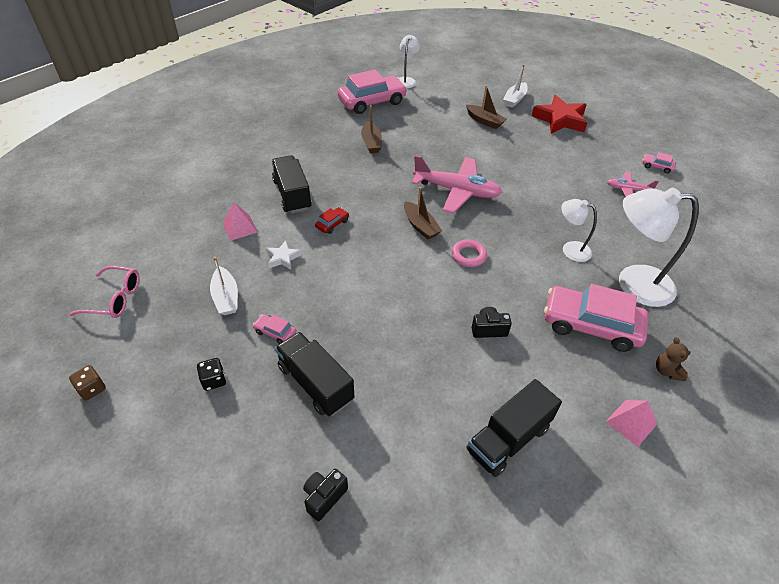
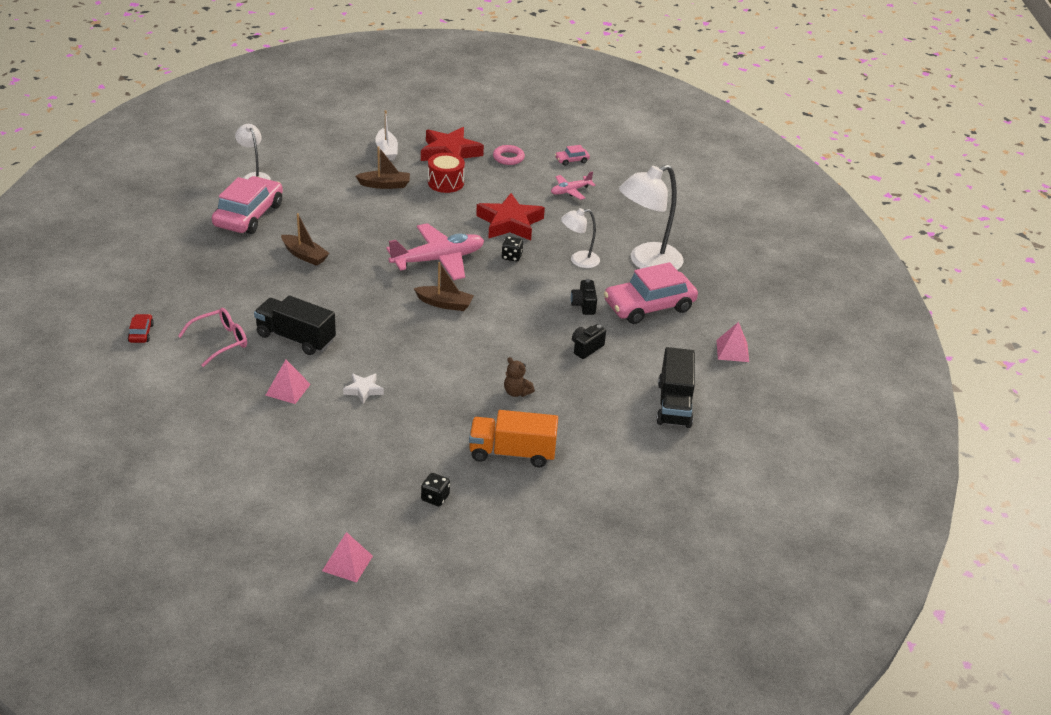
camera: 45 degrees left, 10 degrees down
pink glasses [69,266,139,318] -> pink glasses moved to [178,308,247,367]
brown dice [69,365,106,400] -> pink pyramid [322,532,373,582]
white boat [210,257,238,315] -> none
pink car [253,314,297,344] -> none
black truck [275,332,354,416] -> orange truck [469,410,558,467]
black camera [303,469,348,521] -> black camera moved to [571,279,597,315]
red car [315,207,349,234] -> red car moved to [127,314,154,343]
pink ring [452,240,487,267] -> pink ring moved to [493,145,525,165]
brown teddy bear [656,337,691,381] -> brown teddy bear moved to [504,357,535,397]
none -> red drum [428,153,465,193]
none -> red star [476,193,545,240]
none -> black dice [501,236,523,262]

